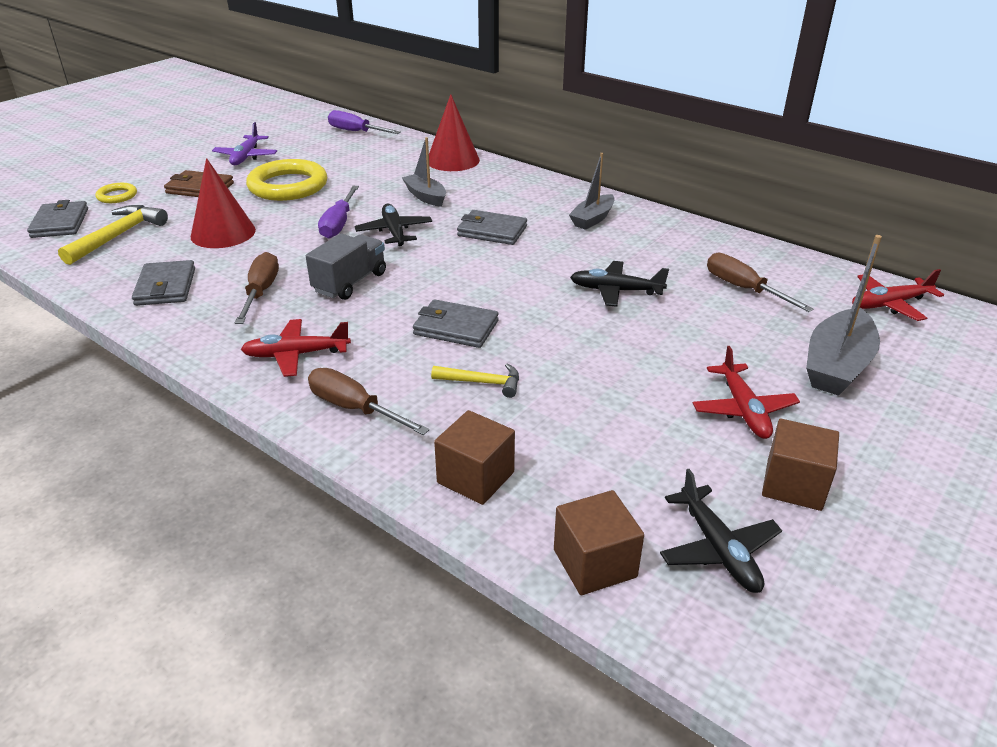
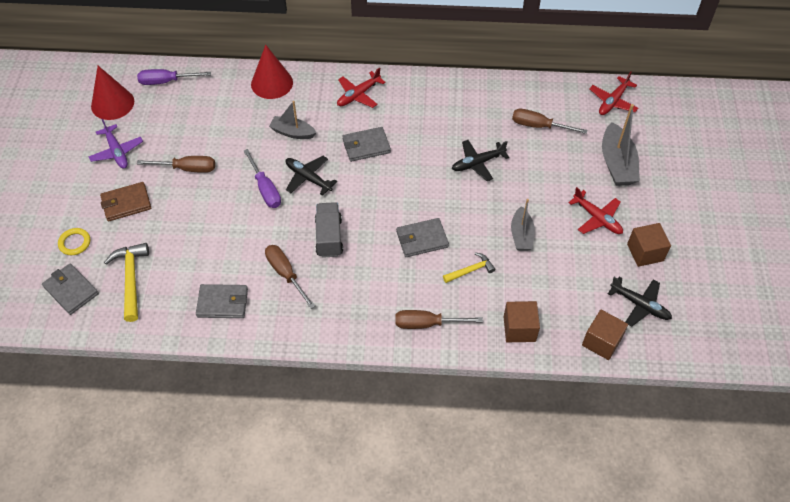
camera: 35 degrees left, 20 degrees up
grey wallet [132,260,195,306] -> grey wallet turned 45 degrees counterclockwise [196,284,248,318]
red cone [191,158,256,248] -> red cone moved to [91,66,134,120]
red plane [241,319,351,377] -> red plane moved to [337,67,386,108]
yellow ring [246,159,327,201] -> brown screwdriver [137,156,215,173]
grey boat [569,153,615,230] -> grey boat moved to [511,199,535,251]

